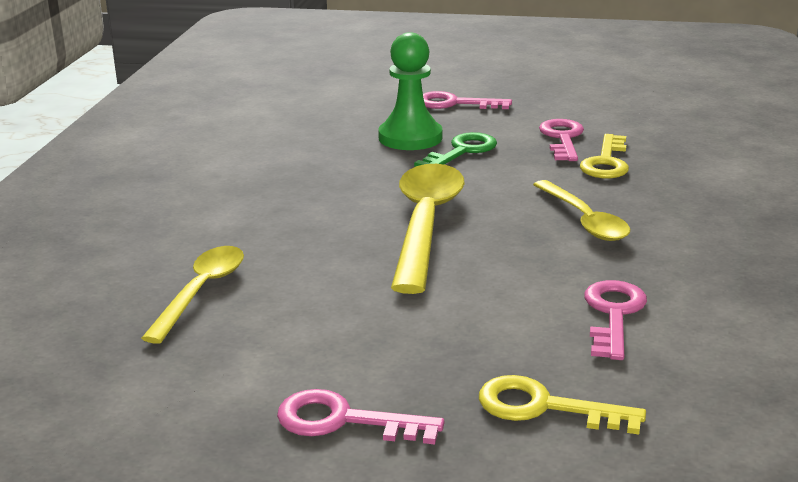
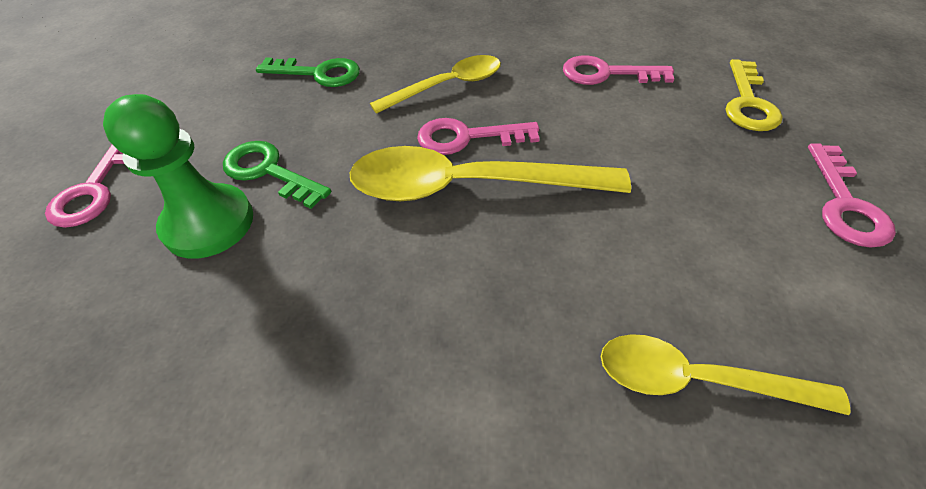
camera: 95 degrees left, 25 degrees up
pink key [539,119,584,161] -> pink key moved to [417,118,540,155]
yellow key [580,134,629,179] -> green key [256,57,360,87]

